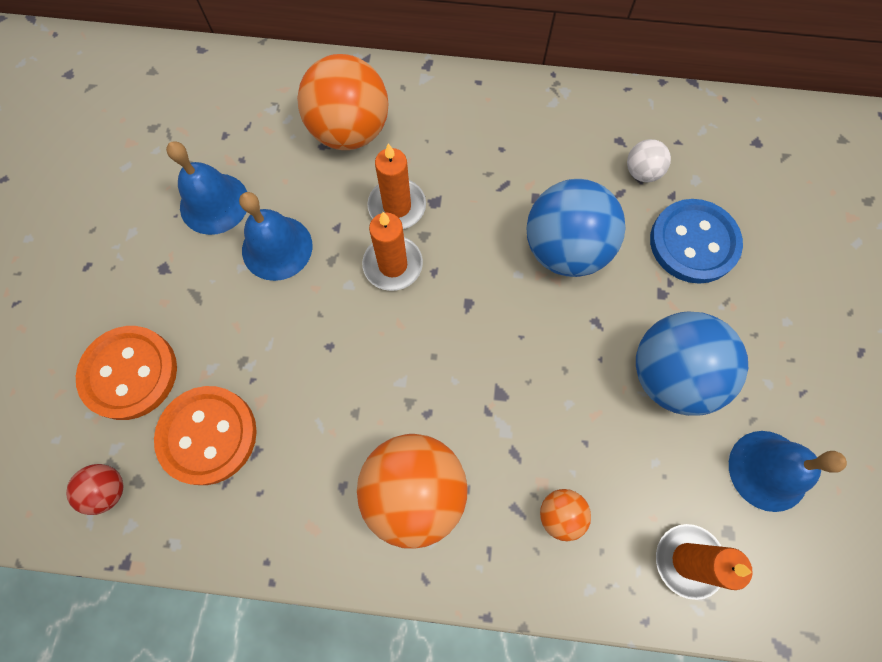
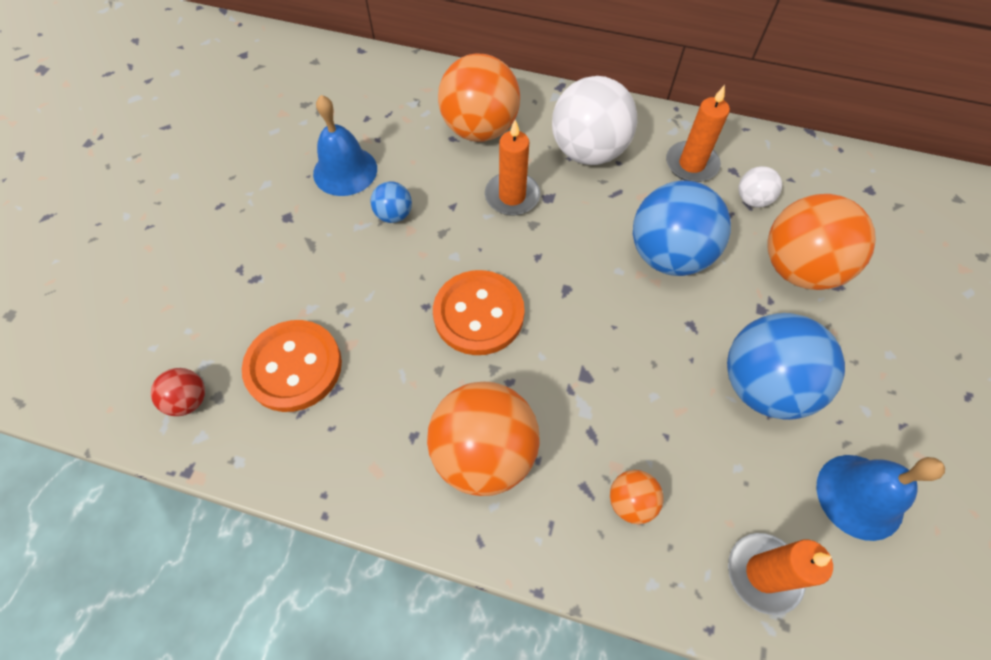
camera: 10 degrees right, 10 degrees down
orange button [76,326,177,420] -> orange button moved to [433,270,525,355]
blue bell [239,192,313,281] -> blue ball [371,181,412,223]
orange candle [362,212,423,291] -> orange candle moved to [666,85,730,182]
blue button [650,199,743,284] -> orange ball [767,194,876,290]
none -> white ball [552,76,637,165]

